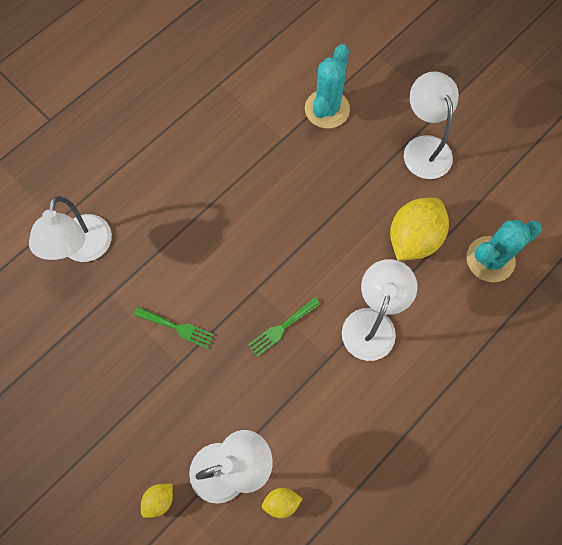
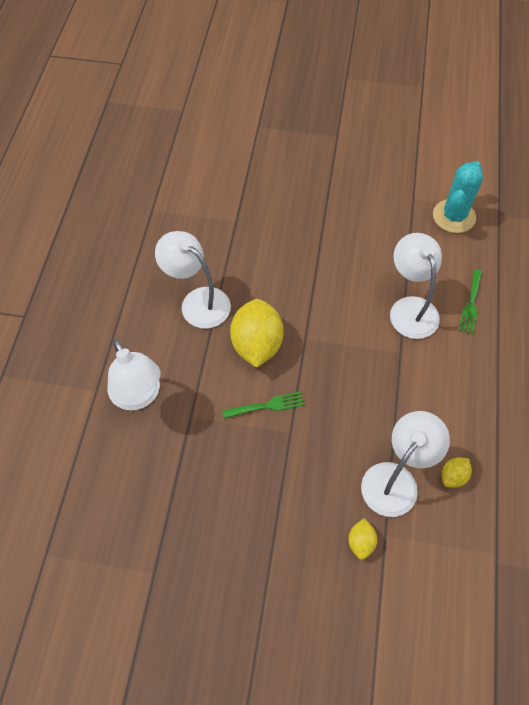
camera: 35 degrees left, 10 degrees down
green fork [248,297,320,357] -> green fork moved to [459,269,482,334]
turquoise cactus [305,44,350,128] -> none
yellow lemon [390,198,449,260] -> yellow lemon moved to [230,299,284,368]
white lamp [404,71,459,179] -> white lamp moved to [155,231,231,329]

